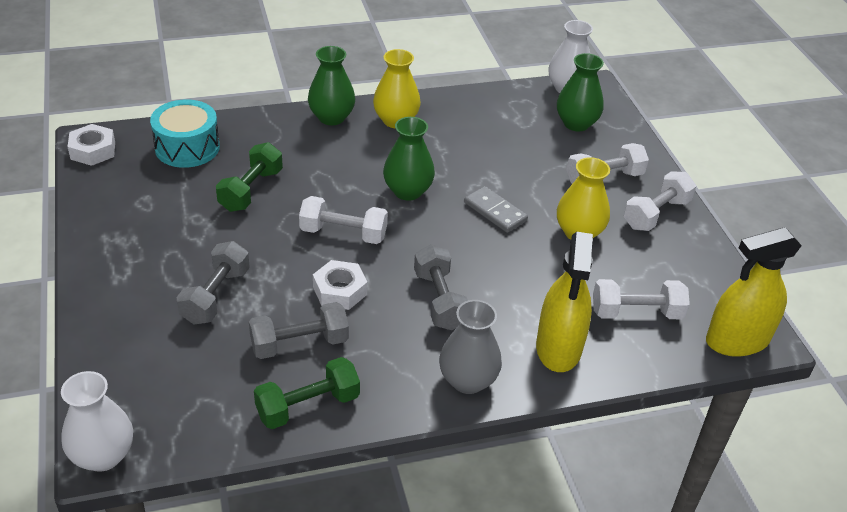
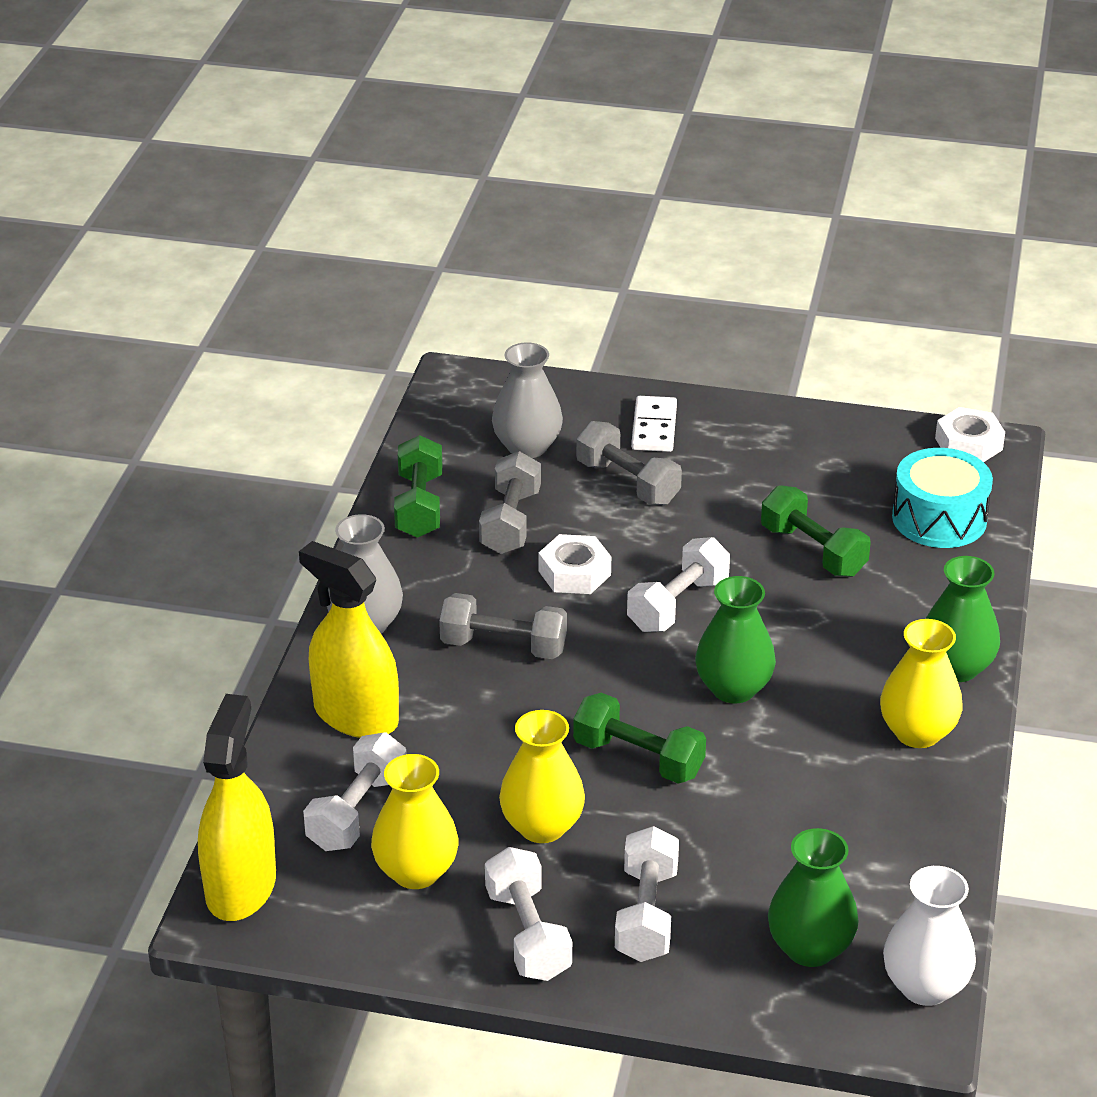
camera: 120 degrees right, 5 degrees down
white vase [61,371,133,472] -> none
grey domino [464,186,528,233] -> green dumbbell [573,693,706,784]
none -> yellow vase [371,754,458,889]
none -> grey vase [492,342,563,458]
none -> white domino [631,396,677,452]

